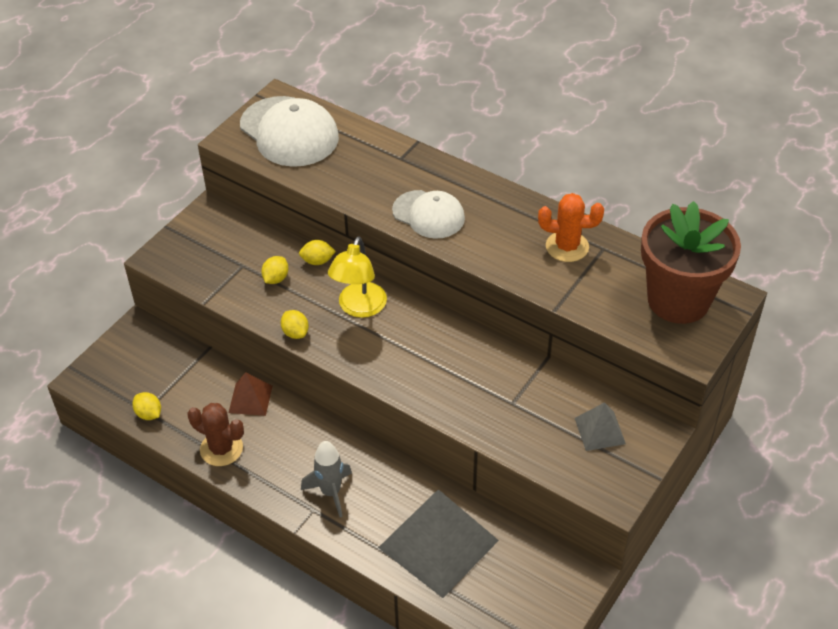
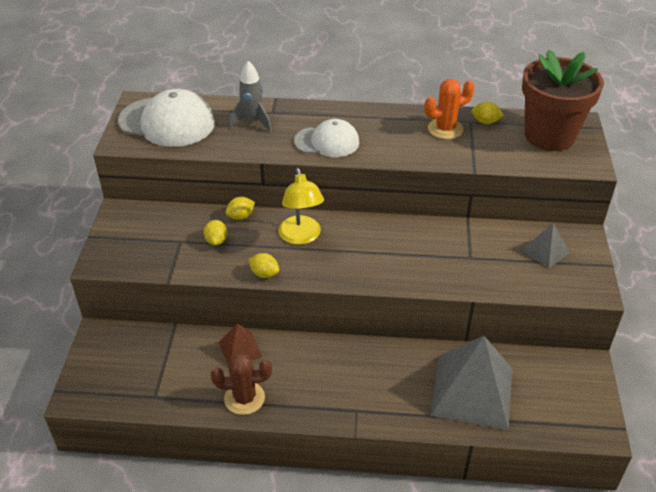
camera: 30 degrees left, 5 degrees down
yellow lemon [132,392,161,420] -> yellow lemon moved to [472,102,504,124]
grey rocket [301,441,352,517] -> grey rocket moved to [229,61,272,132]

